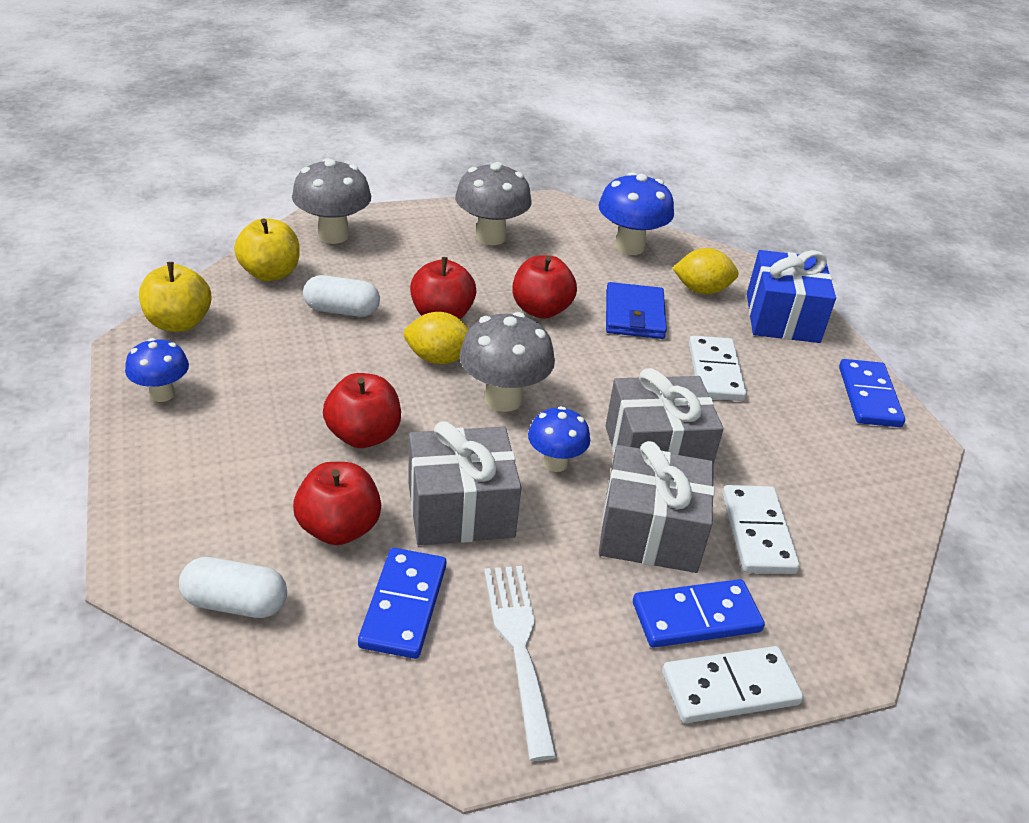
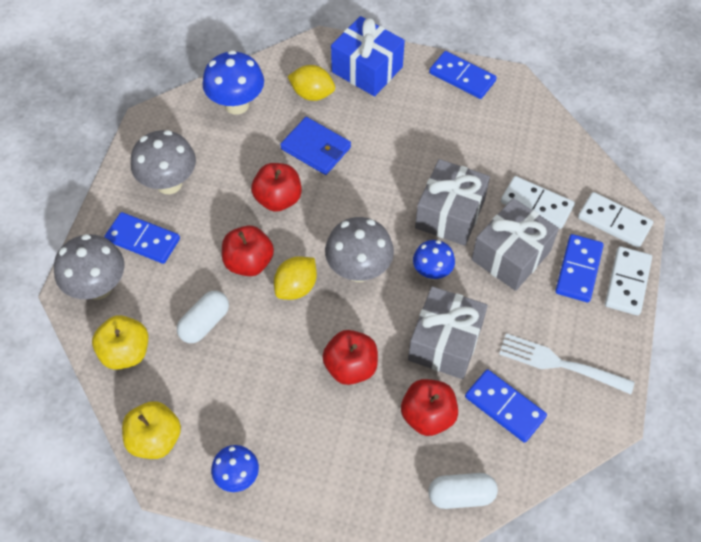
camera: 55 degrees left, 20 degrees up
white capsule [179,557,287,618] -> white capsule turned 45 degrees clockwise [428,473,498,509]
yellow lemon [673,248,739,294] -> yellow lemon turned 75 degrees clockwise [288,65,335,101]
white domino [689,336,747,401] -> white domino moved to [578,192,653,248]
none -> blue domino [104,212,180,264]

